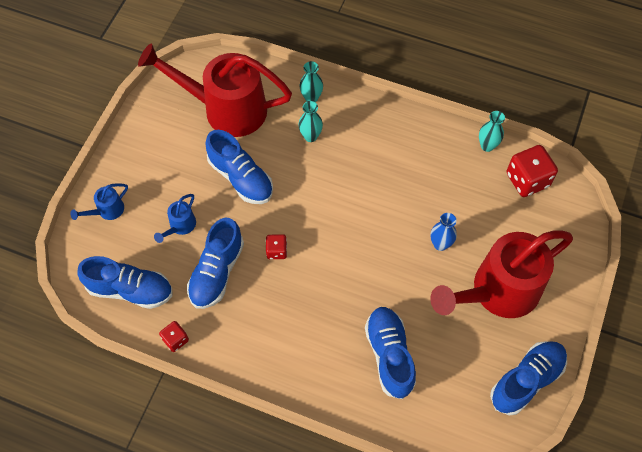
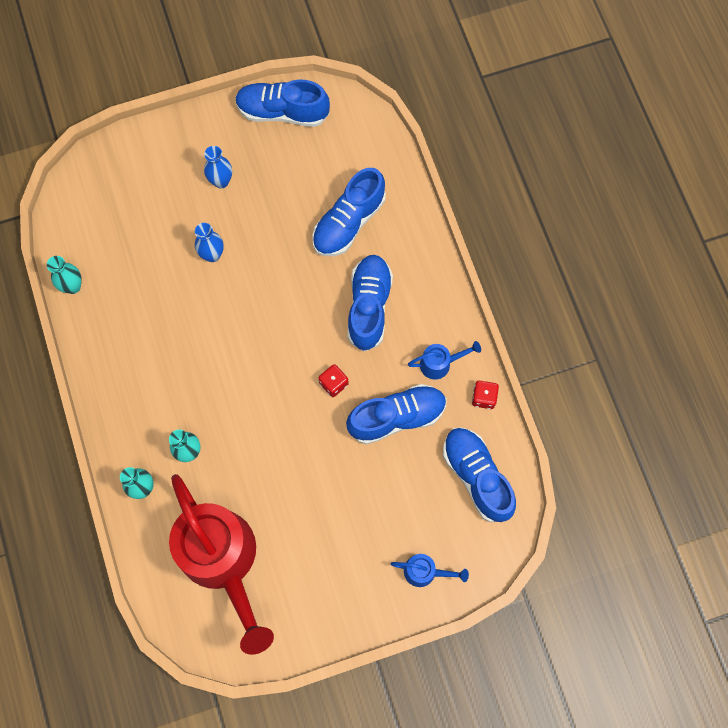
camera: 130 degrees left, 10 degrees up
blue watering can [154,194,196,243] -> blue watering can moved to [408,341,481,380]
blue shoe [205,130,273,204] -> blue shoe moved to [347,255,393,352]
red watering can [430,230,573,318] -> blue vase [204,146,232,189]
red dice [507,145,558,197] -> none

